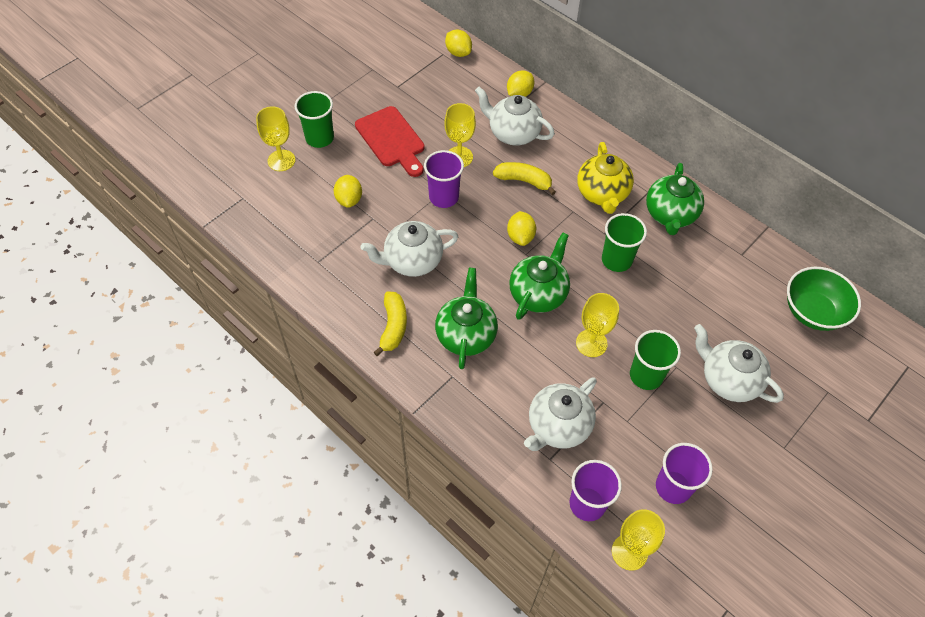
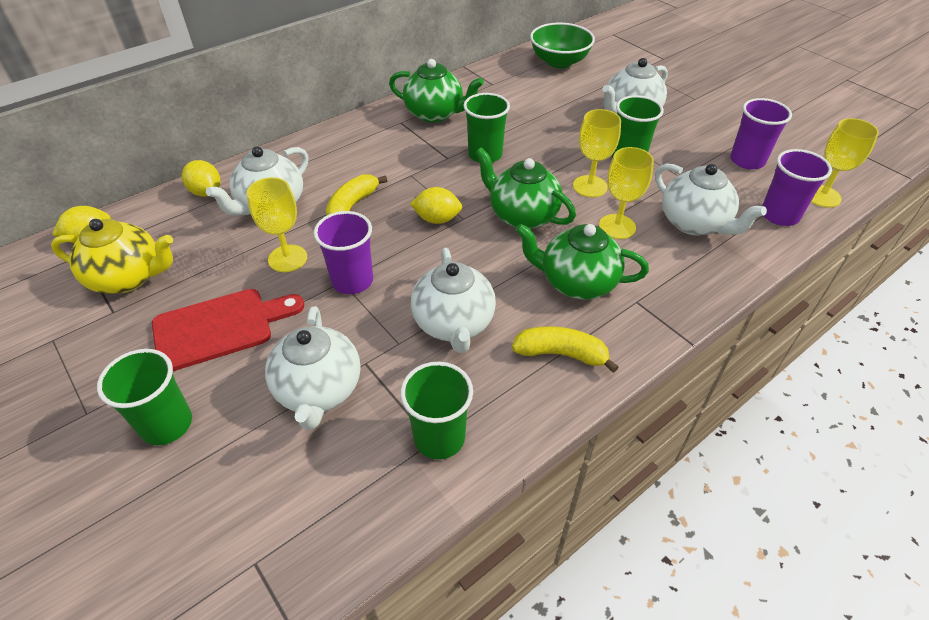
camera: 80 degrees left, 10 degrees down
yellow goblet [256,106,295,171] -> yellow goblet moved to [599,147,654,239]
yellow lemon [334,175,362,208] -> white teapot [265,306,361,430]
yellow teapot [577,142,634,214] -> yellow teapot moved to [51,219,173,294]
none -> green cup [400,362,473,459]

